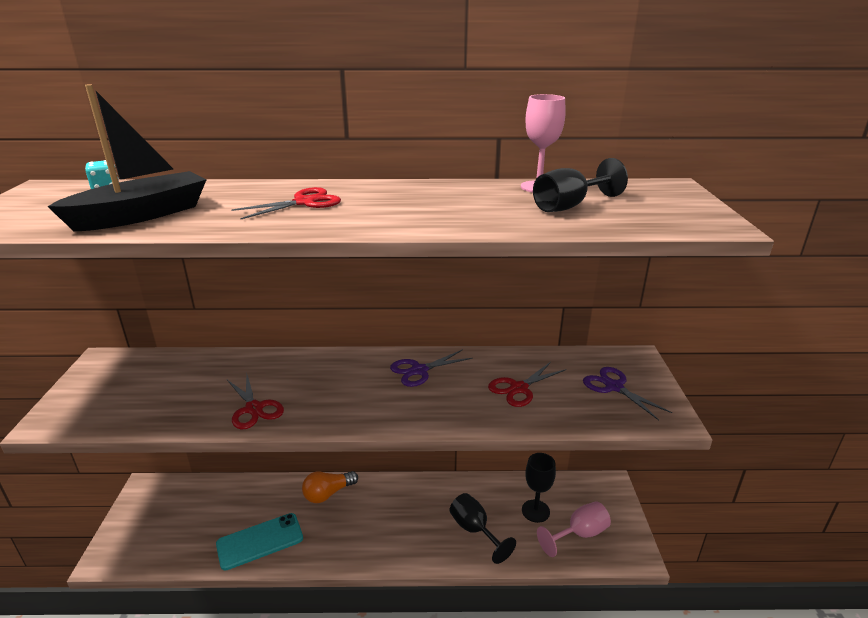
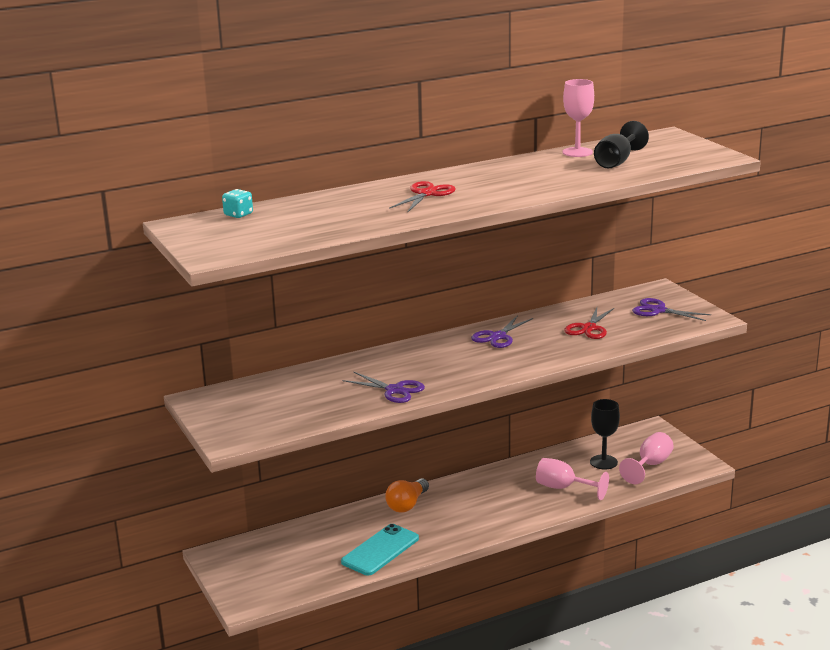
camera: 25 degrees left, 5 degrees down
black boat [47,84,206,231] -> none
red scissors [227,374,284,429] -> purple scissors [342,371,425,403]
black goblet [450,493,516,564] -> pink goblet [536,458,609,500]

